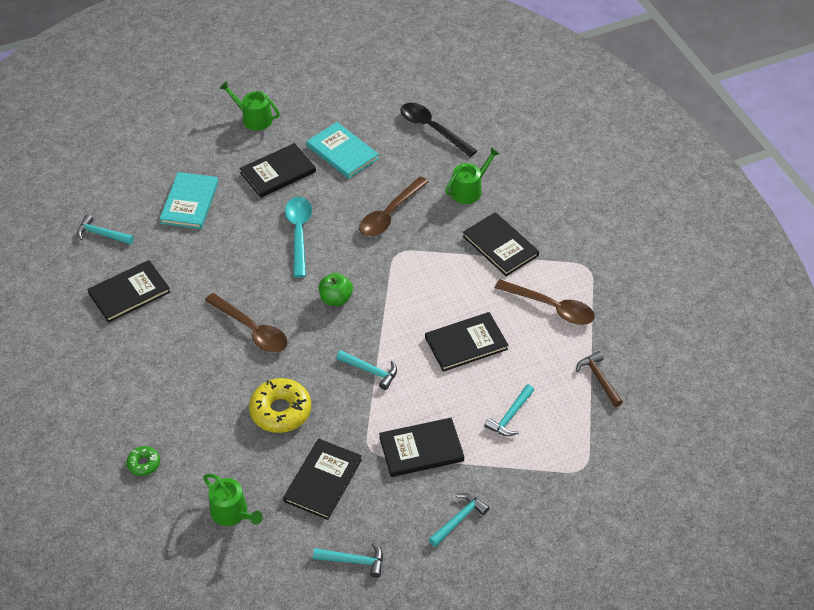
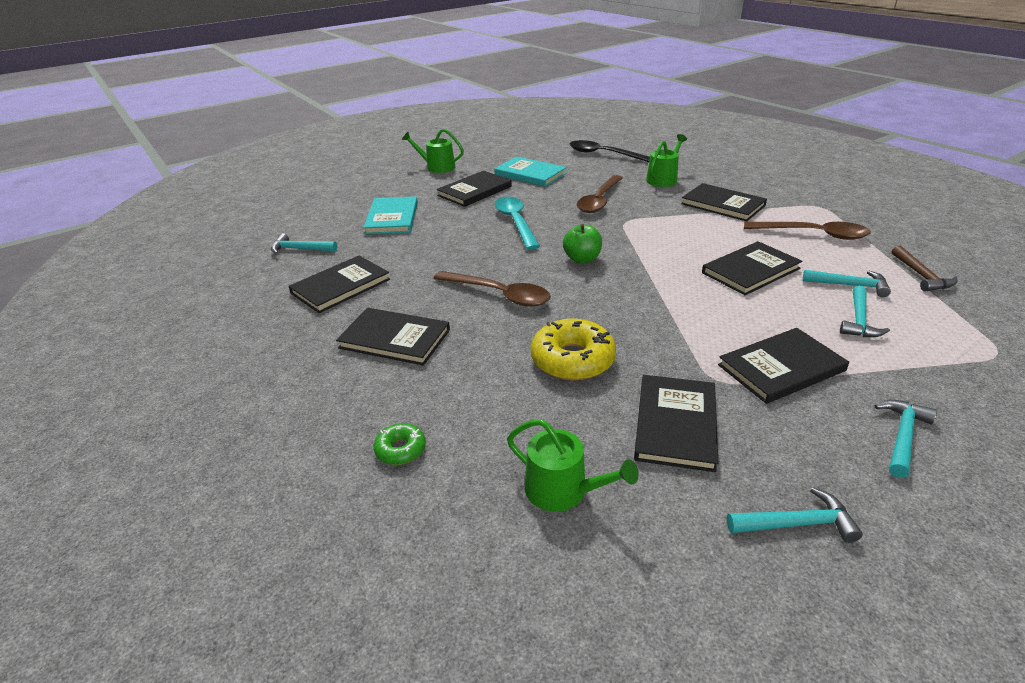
camera: 10 degrees left, 15 degrees down
turquoise hammer [337,350,397,390] -> turquoise hammer moved to [803,270,891,297]
brown hammer [576,351,623,407] -> brown hammer turned 150 degrees counterclockwise [892,245,957,292]
none -> black book [336,308,450,366]

